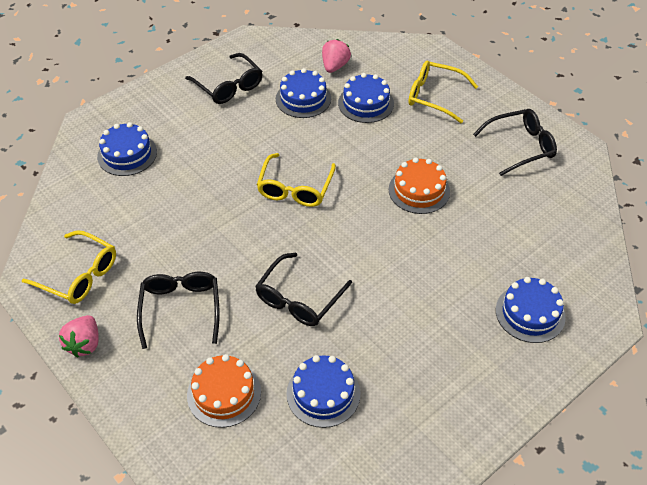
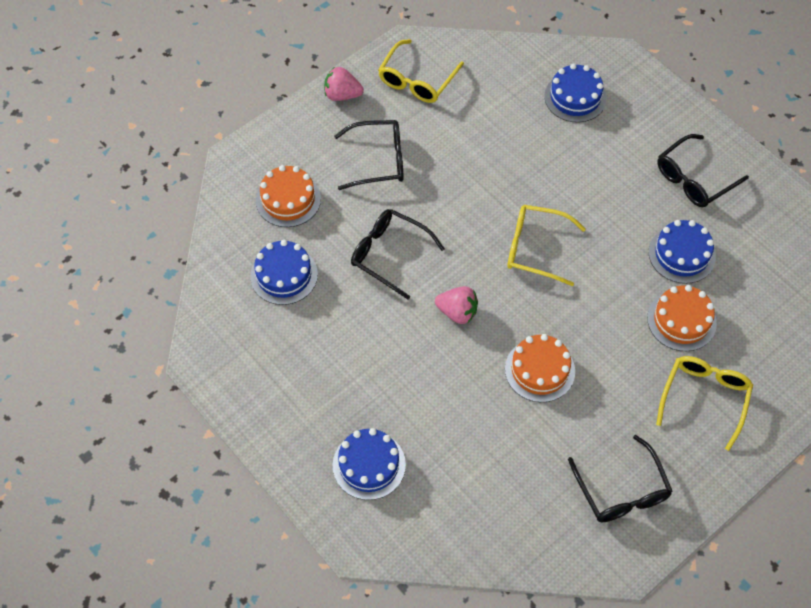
camera: 90 degrees right, 10 degrees up
pink strawberry [322,39,351,73] -> pink strawberry moved to [435,286,478,324]
blue cake [338,73,394,123] -> orange cake [647,285,717,351]

